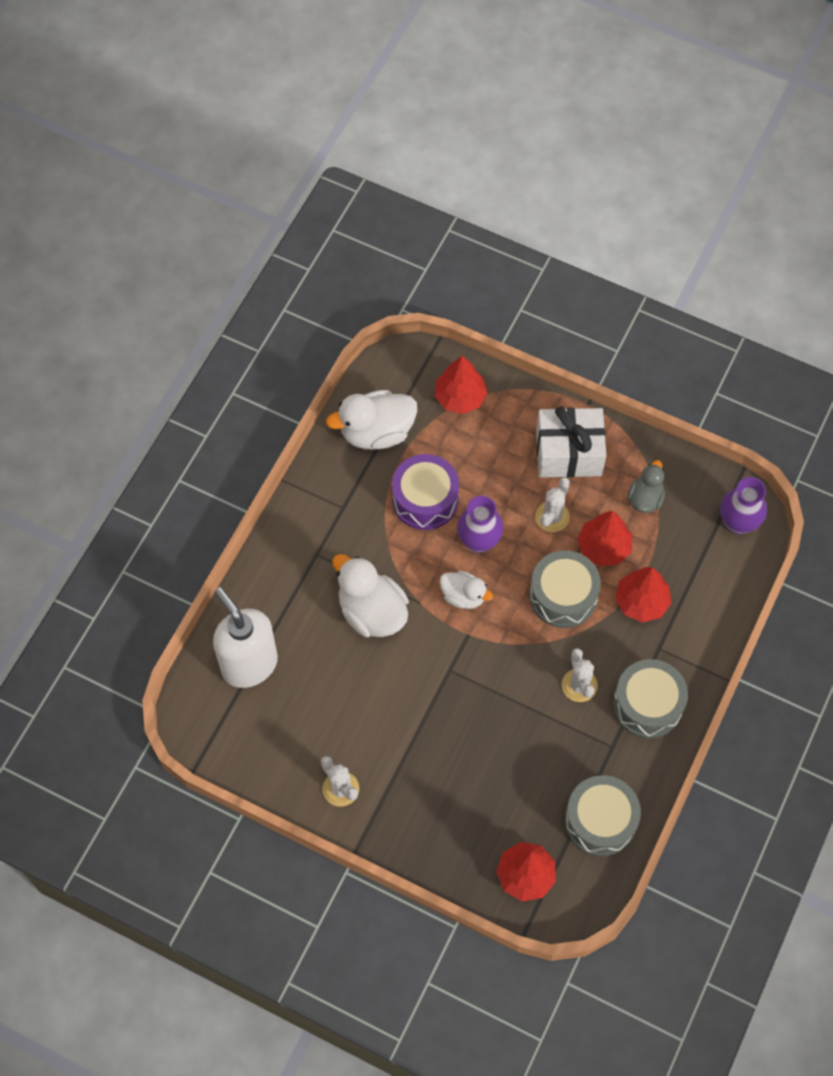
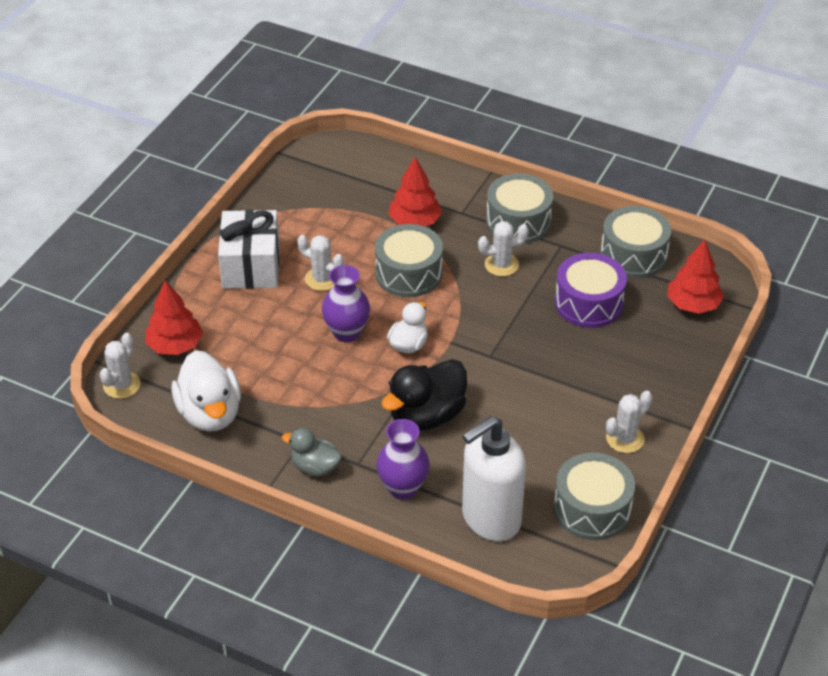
camera: 90 degrees left, 20 degrees down
white duck [332,554,409,637] -> black duck [381,359,467,431]
purple drum [392,454,459,530] -> purple drum moved to [555,253,627,328]
red tree [577,511,632,566] -> none
grey duck [628,460,665,513] -> grey duck moved to [282,428,342,477]
purple vase [720,477,767,534] -> purple vase moved to [376,419,430,500]
none -> white cactus [100,333,141,399]
none -> grey drum [554,453,635,540]

